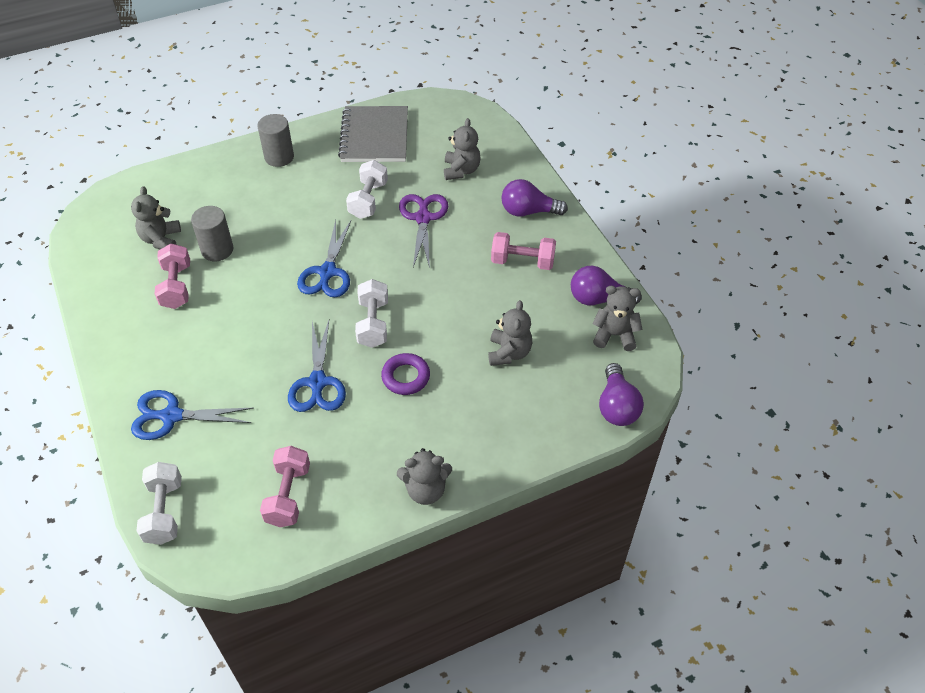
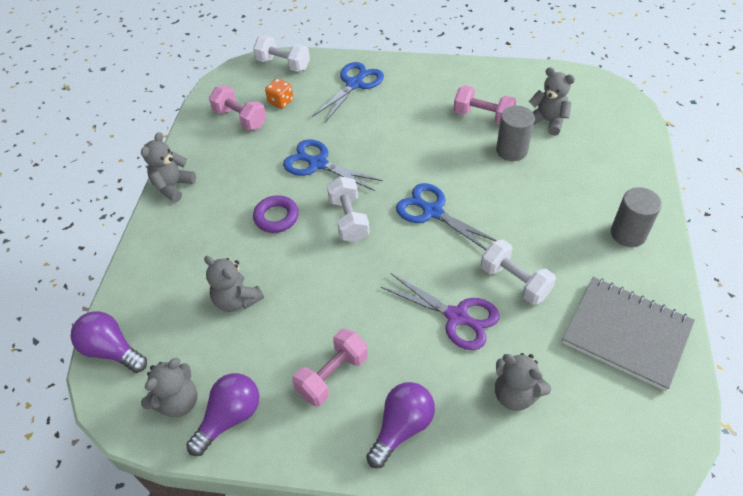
camera: 125 degrees right, 0 degrees up
white dumbbell [355,279,388,348] -> white dumbbell turned 45 degrees clockwise [327,176,370,242]
none -> orange dice [265,78,293,109]

